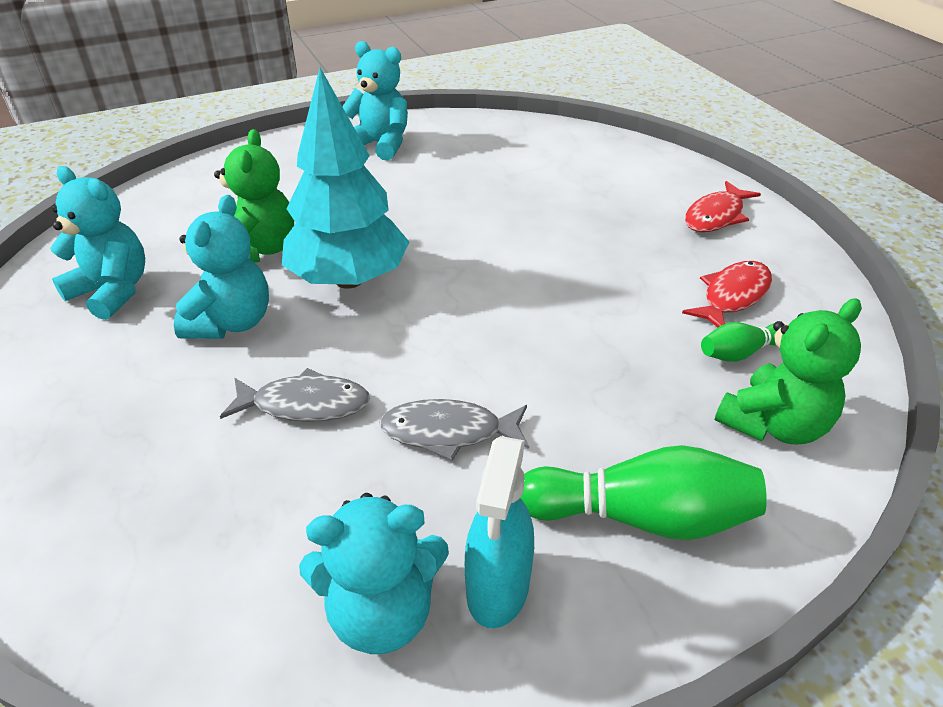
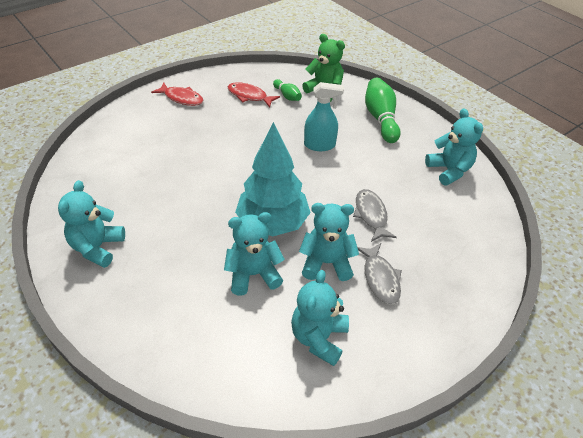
camera: 105 degrees left, 5 degrees up
green teddy bear [214,129,294,262] -> turquoise teddy bear [224,212,285,296]
grey fish [379,399,529,461] -> grey fish moved to [357,243,402,305]
turquoise spray bottle [465,436,534,628] -> turquoise spray bottle moved to [304,82,344,151]

